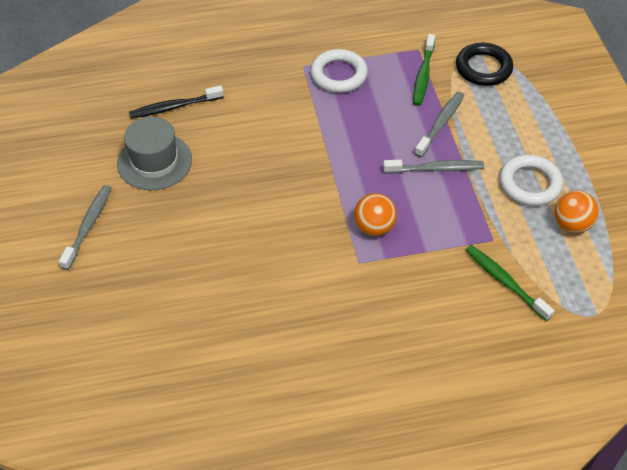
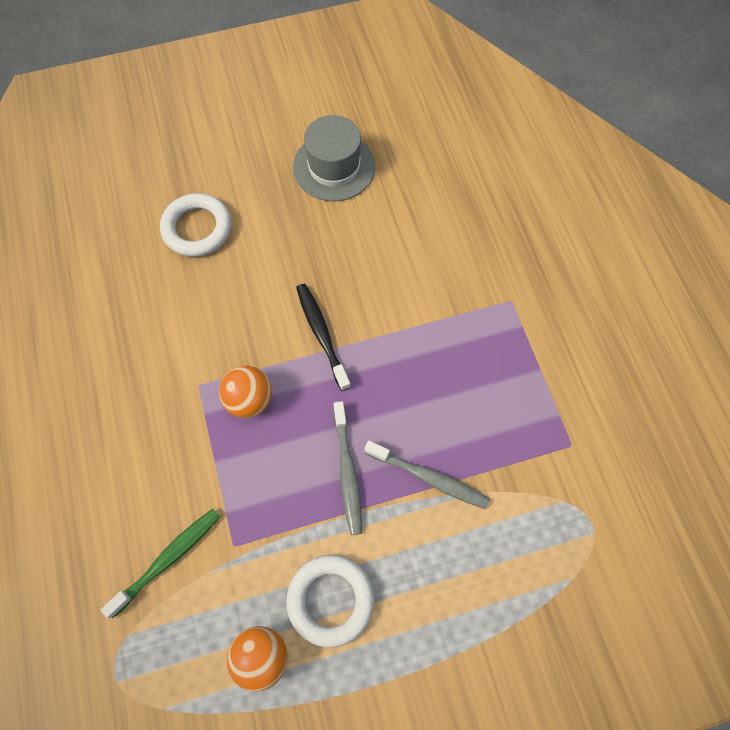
camera: 85 degrees right, 15 degrees up
grey toothbrush [59,185,111,270] -> none
black toothbrush [129,85,224,118] -> black toothbrush moved to [296,283,351,391]
white ring [310,49,368,93] -> white ring moved to [160,193,232,257]
green toothbrush [413,34,435,106] -> none
black ring [456,43,513,86] -> none

